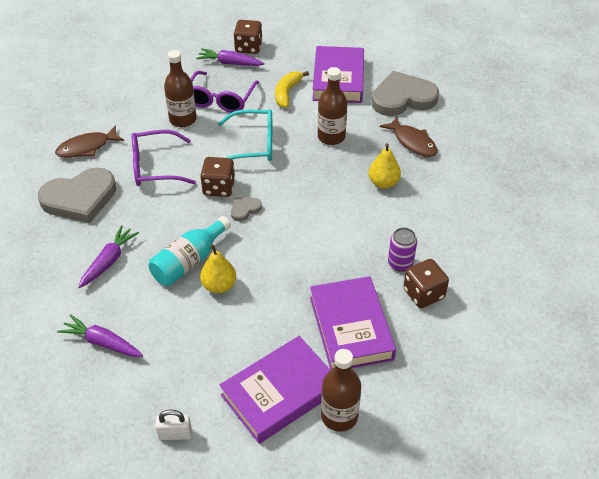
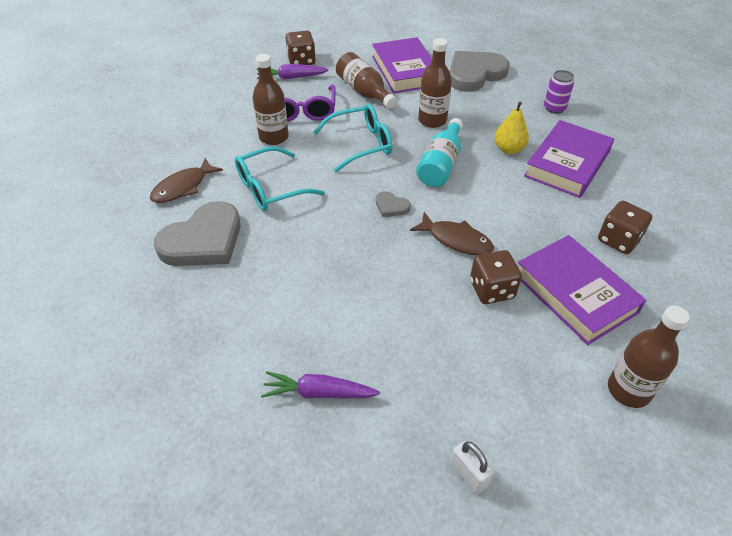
camera: 20 degrees left, 0 degrees up
purple carrot [78,225,139,288] -> none
purple glasses [132,130,196,186] -> turquoise glasses [235,146,325,211]
turquoise bottle [149,216,231,286] -> turquoise bottle moved to [416,118,463,187]
white padlock [155,410,192,440] -> white padlock turned 75 degrees clockwise [450,441,494,494]
brown dice [200,157,235,197] -> brown dice moved to [470,250,522,304]
yellow pear [200,244,236,293] -> none
purple book [219,336,330,444] -> purple book moved to [524,120,614,198]
grey heart [231,197,262,221] -> grey heart turned 90 degrees counterclockwise [376,191,411,217]
yellow banana [275,71,309,108] -> brown bottle [336,52,397,109]
brown fish [380,117,438,157] -> brown fish moved to [410,212,494,255]
purple can [388,227,417,272] -> purple can moved to [544,70,574,114]

